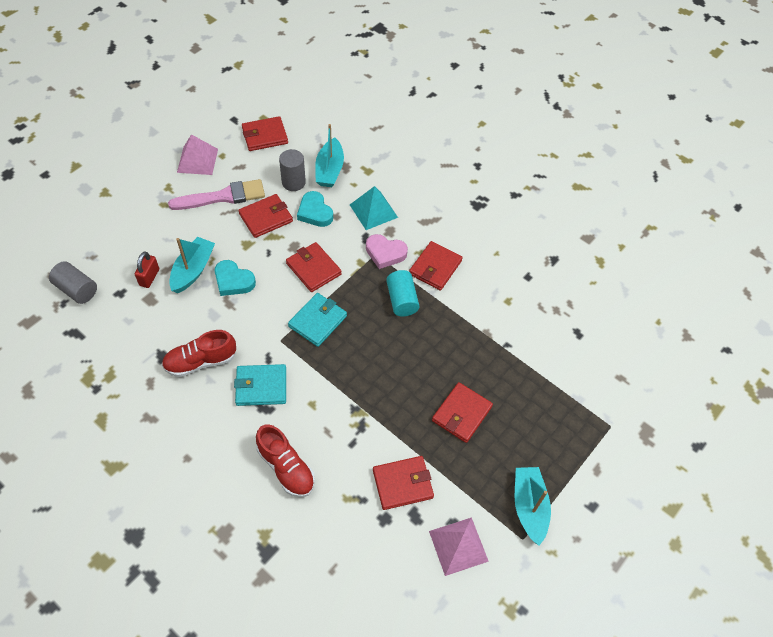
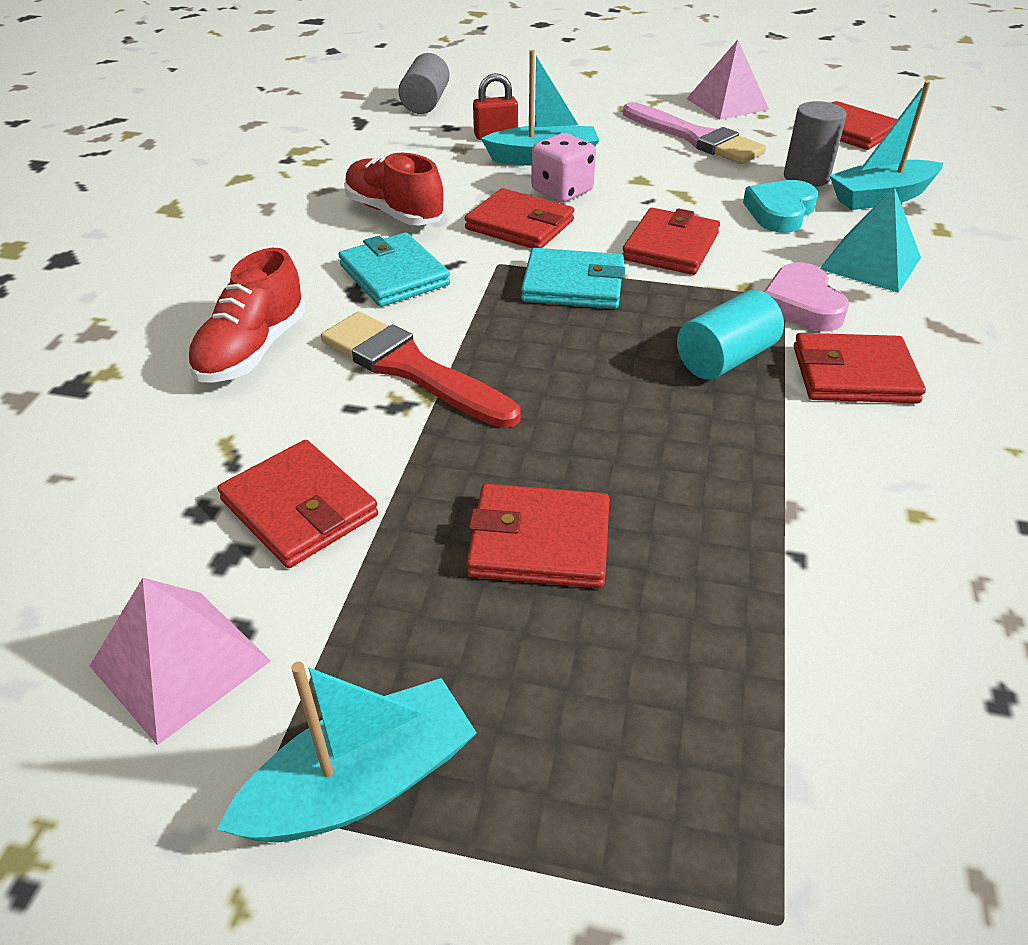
camera: 65 degrees right, 15 degrees down
turquoise heart [215,260,256,296] -> pink dice [531,133,596,202]
red wallet [238,194,293,238] -> red wallet moved to [465,188,574,248]
none -> red brush [321,312,520,428]

